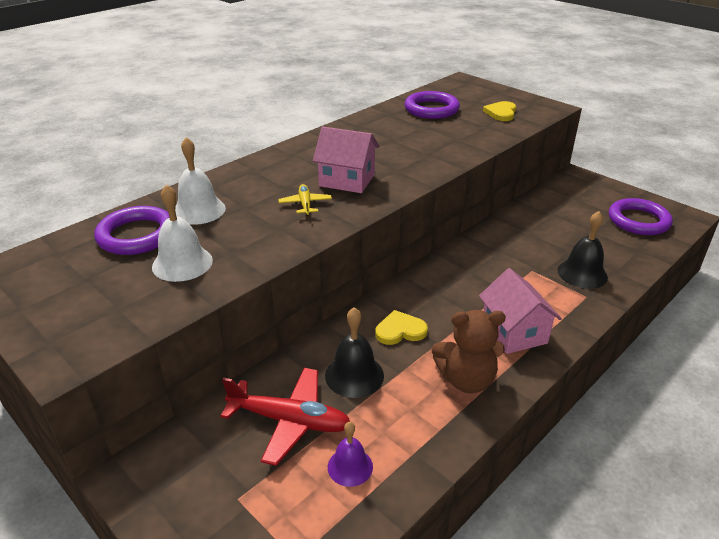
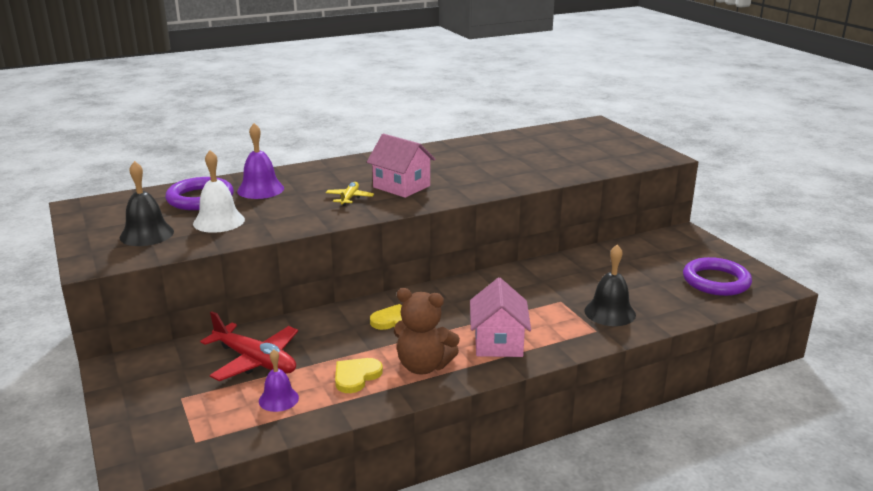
camera: 20 degrees right, 10 degrees down
white bell [175,137,226,225] -> purple bell [237,123,284,199]
black bell [325,307,384,398] -> black bell moved to [120,161,174,246]
purple ring [405,91,460,119] -> none
yellow heart [483,101,516,121] -> yellow heart moved to [335,358,383,393]

